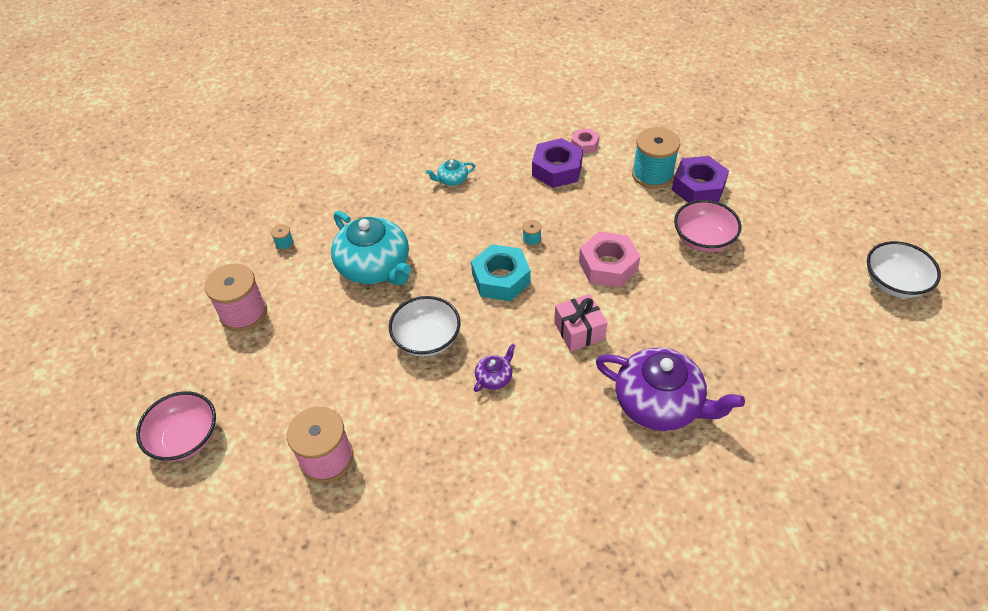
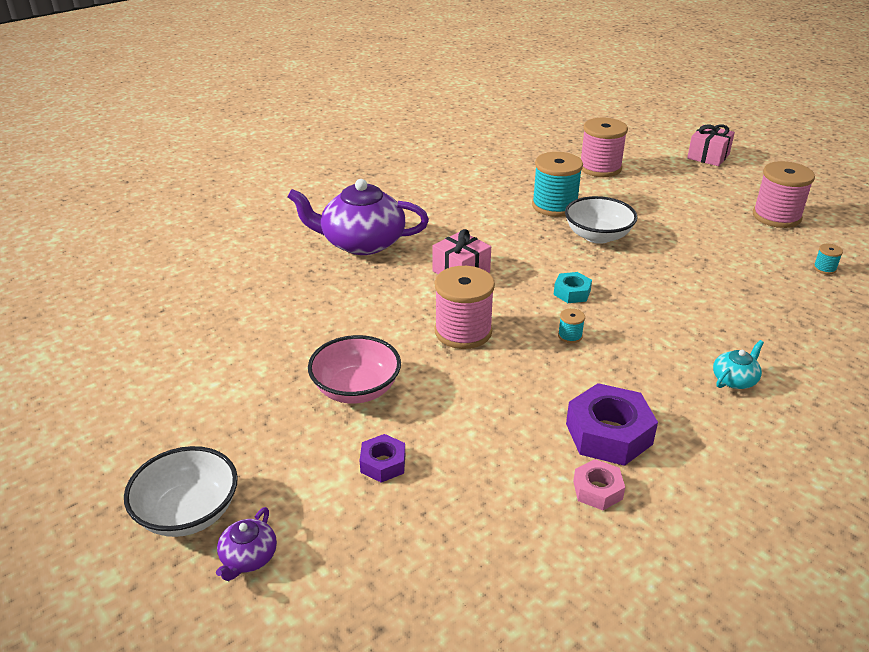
camera: 155 degrees right, 15 degrees down
pink bowl [136,391,216,461] -> pink gift [687,124,735,166]
turquoise teapot [331,211,411,285] -> none
turquoise nut [471,244,531,301] -> turquoise nut [554,272,592,303], size x0.55
purple teapot [474,344,515,392] -> purple teapot moved to [216,507,277,581]
pink nut [579,231,640,288] -> pink spool [435,266,495,349]
turquoise spool [632,127,680,189] -> turquoise spool moved to [532,152,583,217]
purple nut [672,156,729,203] -> purple nut [360,434,405,483], size x0.55
white bowl [867,241,941,298] -> white bowl moved to [124,446,238,537]

